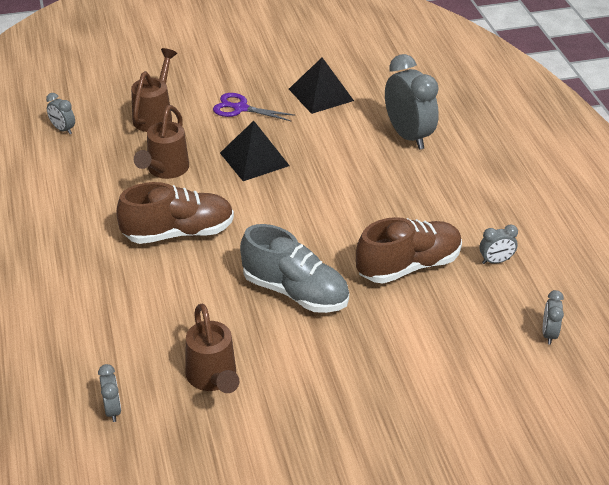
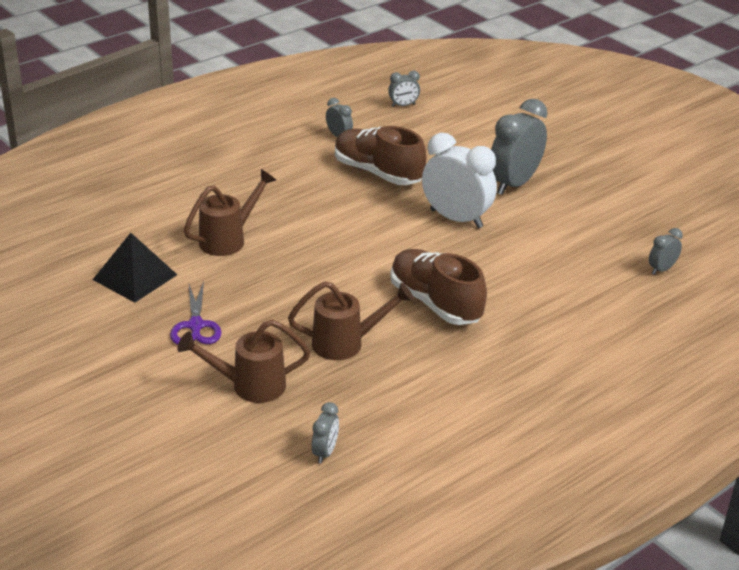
camera: 115 degrees left, 5 degrees down
brown watering can [186,304,239,393] -> brown watering can moved to [184,169,276,256]
black pyramid [220,121,290,181] -> none
grey shoe [240,224,349,313] -> white clock [422,133,497,228]
grey clock [385,54,439,149] -> grey clock moved to [491,99,547,195]

